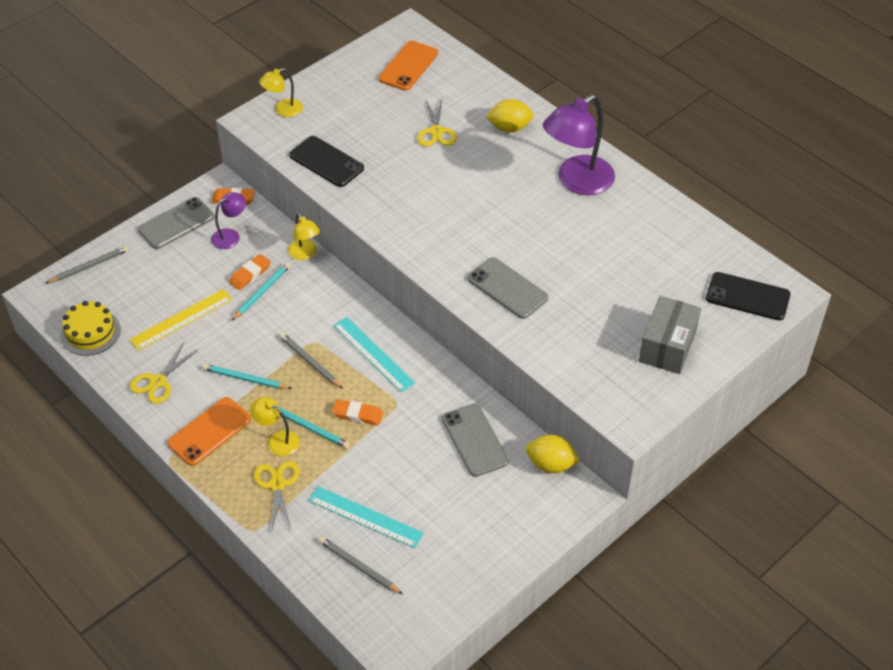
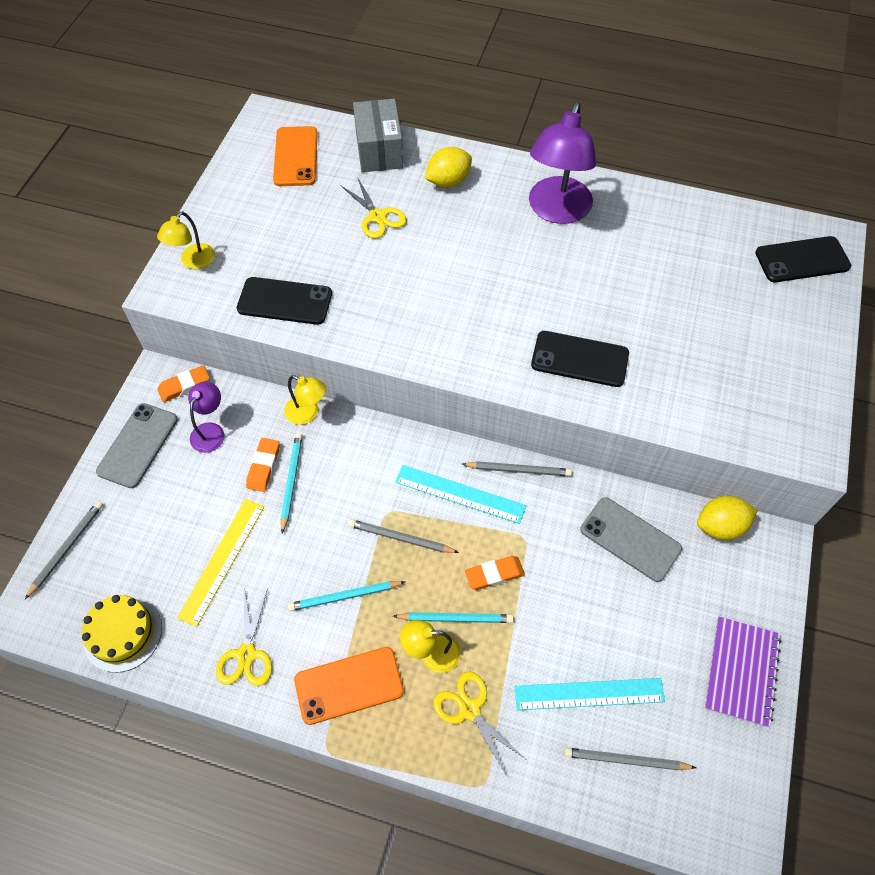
camera: 30 degrees left, 10 degrees up
orange phone [167,397,251,466] -> orange phone turned 60 degrees clockwise [294,647,404,725]
grey phone [468,257,548,319] -> black phone [531,331,629,387]
grey box [639,296,701,374] -> grey box moved to [353,99,403,172]
none -> grey pencil [462,461,572,476]
none -> purple notebook [704,616,781,727]

